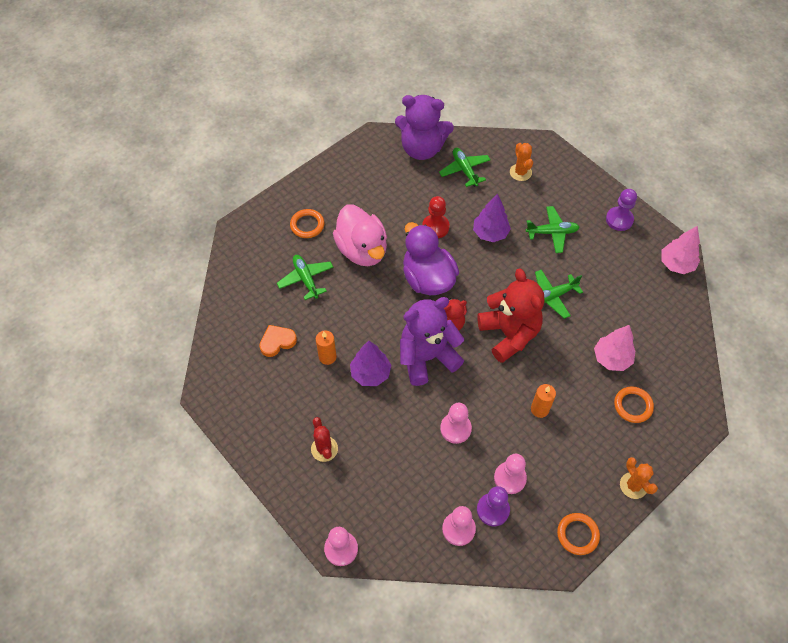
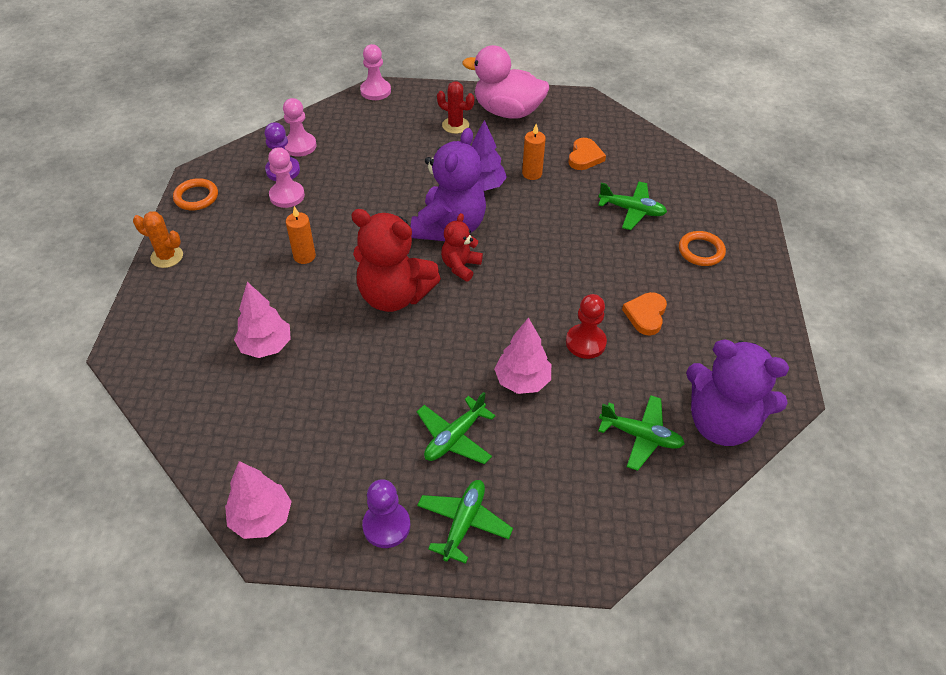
camera: 135 degrees right, 10 degrees down
pink duck [333,205,387,266] -> pink duck moved to [462,45,549,119]
purple teddy bear [395,95,454,160] -> purple teddy bear turned 120 degrees counterclockwise [686,339,789,446]
purple duck [403,222,459,295] -> none
pink pawn [440,403,472,444] -> none
purple tree [473,193,511,242] -> pink tree [494,317,551,394]
orange cactus [510,143,533,181] -> none
green plane [535,269,583,319] -> green plane moved to [417,480,513,564]
orange ring [614,386,654,423] -> none
none -> orange heart [622,292,667,335]

